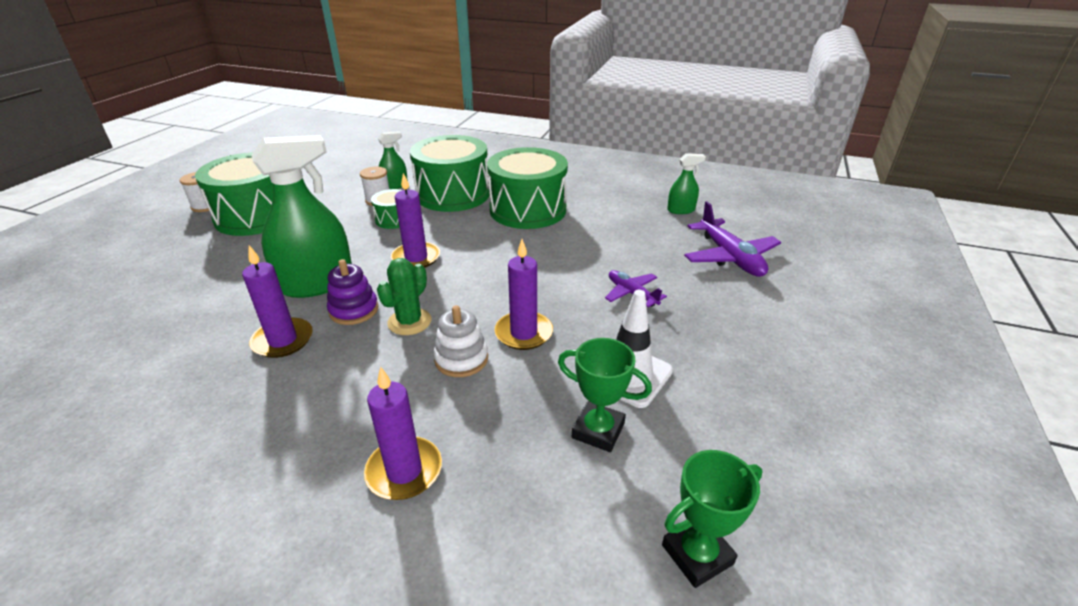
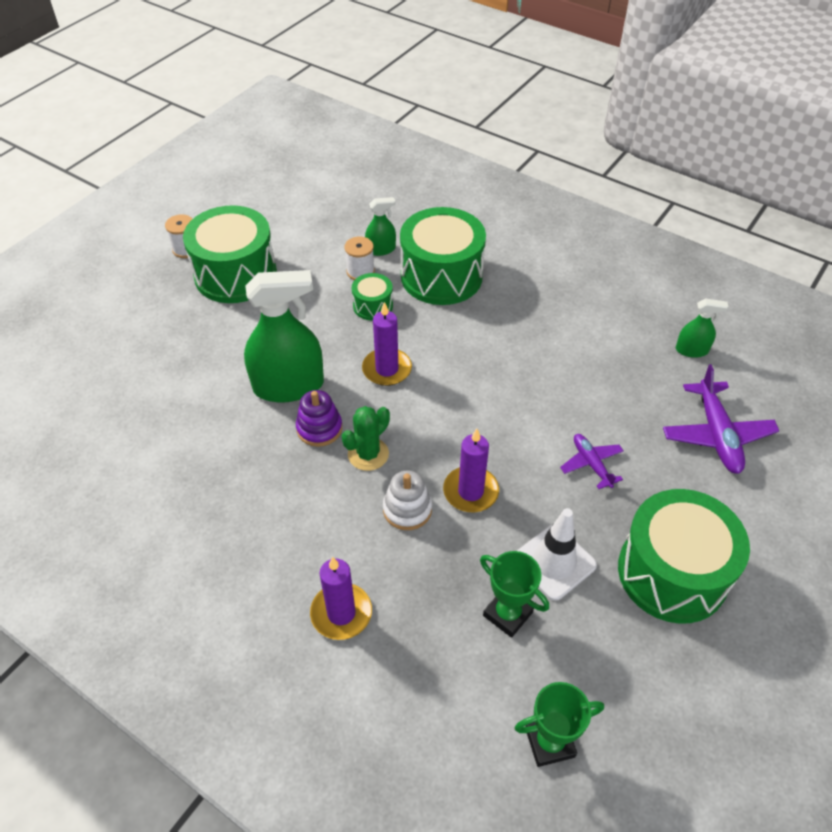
camera: 15 degrees right, 15 degrees up
purple candle [242,245,313,358] -> none
green drum [487,147,568,229] -> green drum moved to [618,489,750,624]

